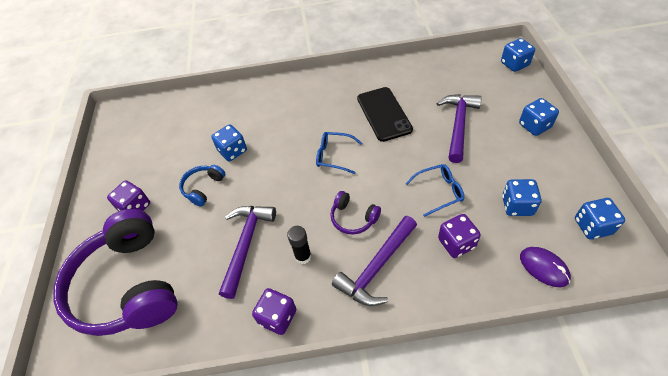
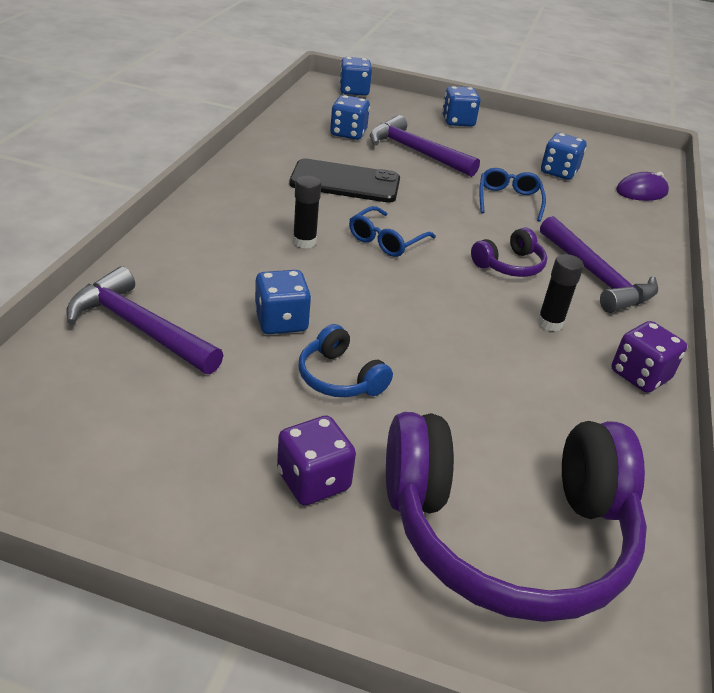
camera: 75 degrees left, 15 degrees down
purple hammer [219,206,276,299] -> purple hammer moved to [66,267,223,374]
purple dice [438,214,481,258] -> none
blue dice [575,198,625,240] -> blue dice moved to [330,95,370,140]
none -> black glue stick [293,175,321,249]

